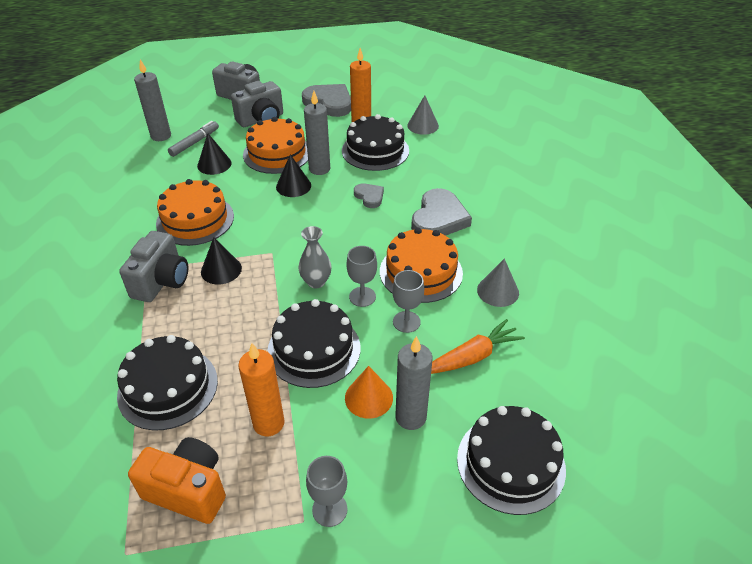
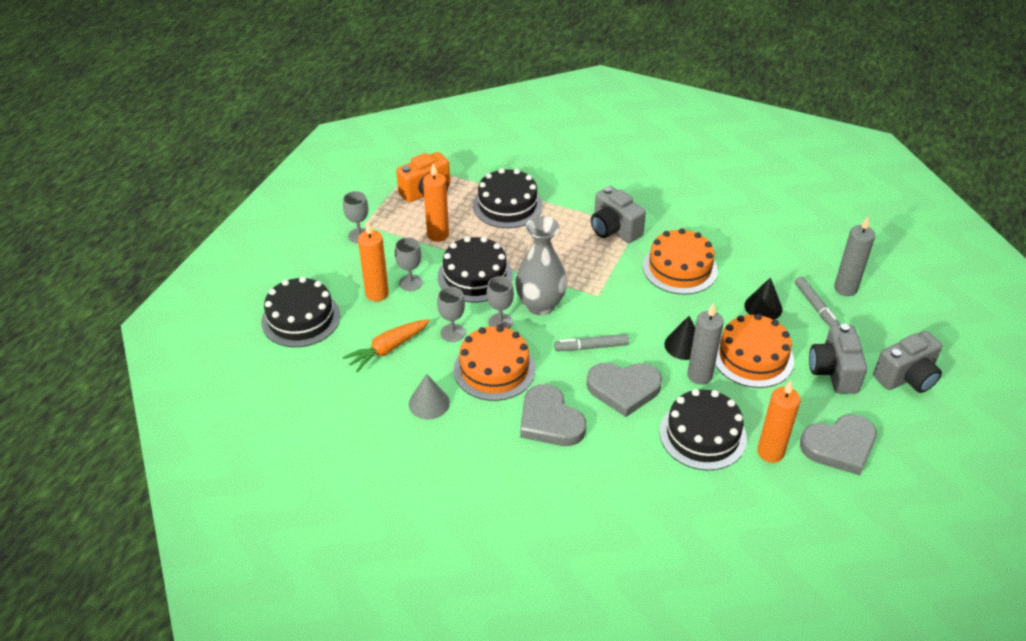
camera: 125 degrees right, 0 degrees up
black cone [201,237,242,285] -> none
grey vase [299,226,332,288] -> grey vase [515,216,567,315], size x1.73
orange cone [345,366,393,419] -> grey goblet [395,237,423,291]
grey heart [354,183,384,208] -> grey heart [587,363,662,417], size x1.86
grey candle [395,336,432,430] -> orange candle [358,222,389,301]
grey cone [407,96,439,135] -> none
orange carrot [431,319,525,374] -> orange carrot turned 45 degrees clockwise [343,319,430,372]
none -> grey marker [554,334,629,351]

